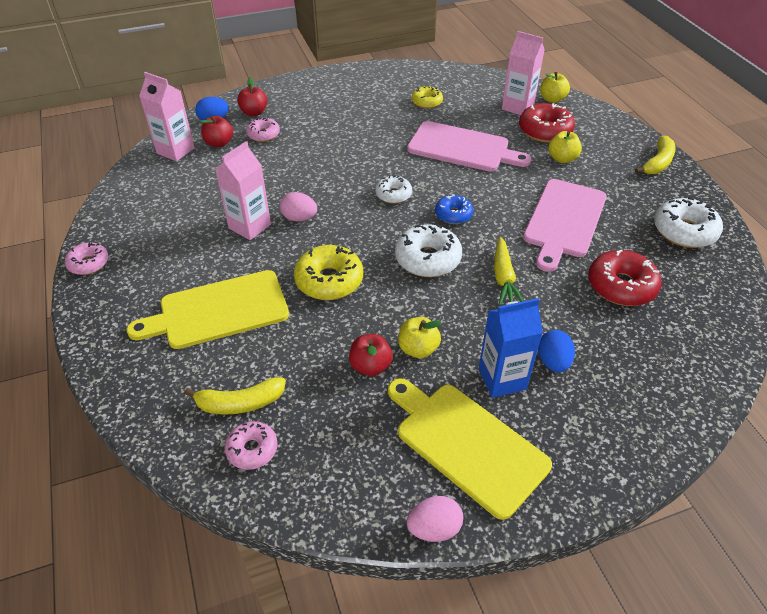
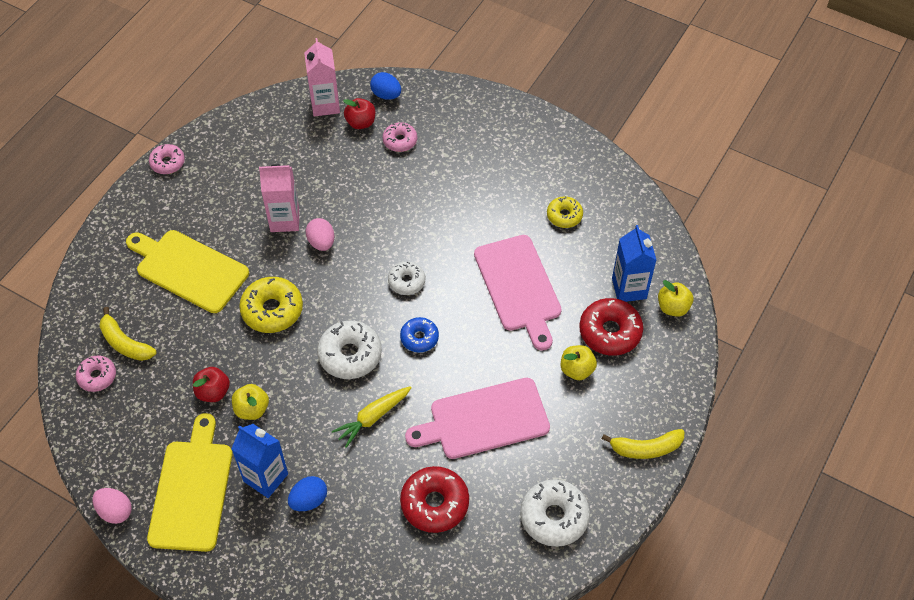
camera: 50 degrees right, 10 degrees up
red apple [237,77,267,116] -> none
pink carton [502,31,545,115] -> blue carton [612,225,656,302]

